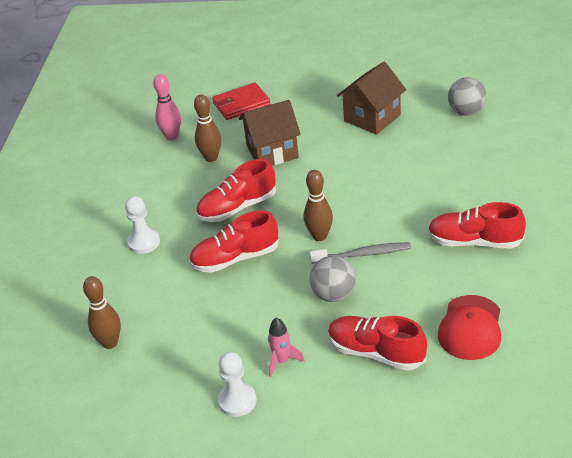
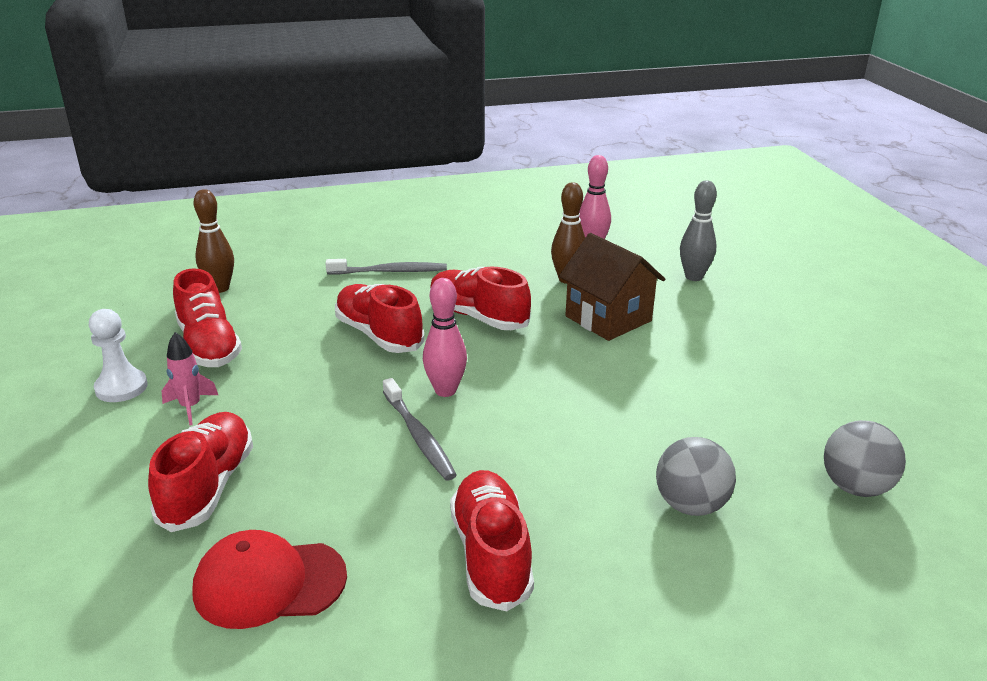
camera: 65 degrees right, 10 degrees down
white pawn [125,196,160,254] -> grey toothbrush [325,259,447,275]
red wallet [212,83,270,120] -> grey bowling pin [680,180,717,281]
brown bowling pin [304,170,333,241] -> pink bowling pin [423,278,467,397]
grey ball [310,256,356,302] -> grey ball moved to [656,437,736,516]
brown house [337,62,406,135] -> none
none -> red shoe [173,268,242,367]

